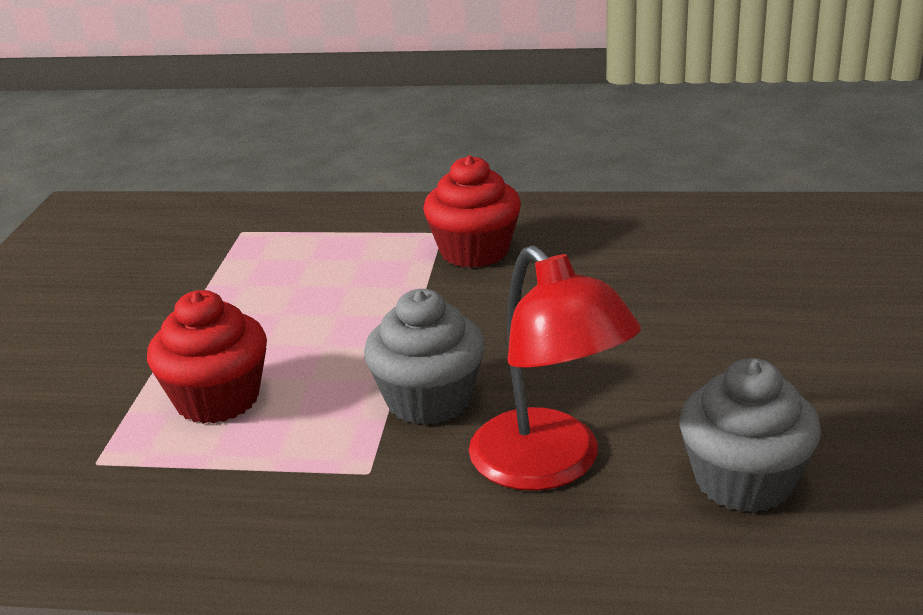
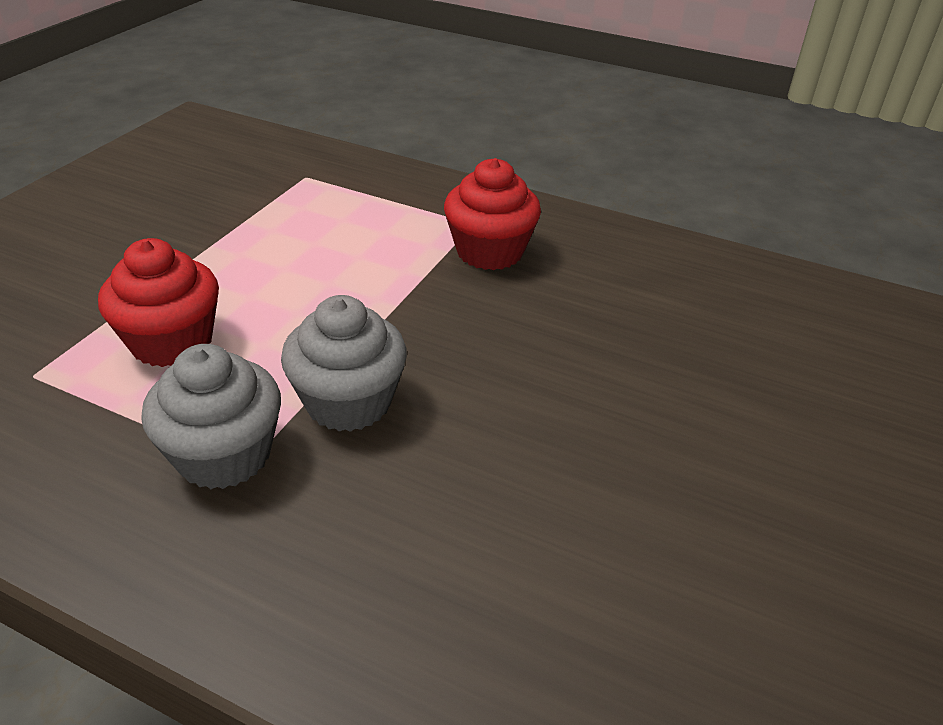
camera: 15 degrees right, 10 degrees up
red lamp [469,246,641,491] -> none
grey cupcake [679,358,821,513] -> grey cupcake moved to [141,344,281,489]

